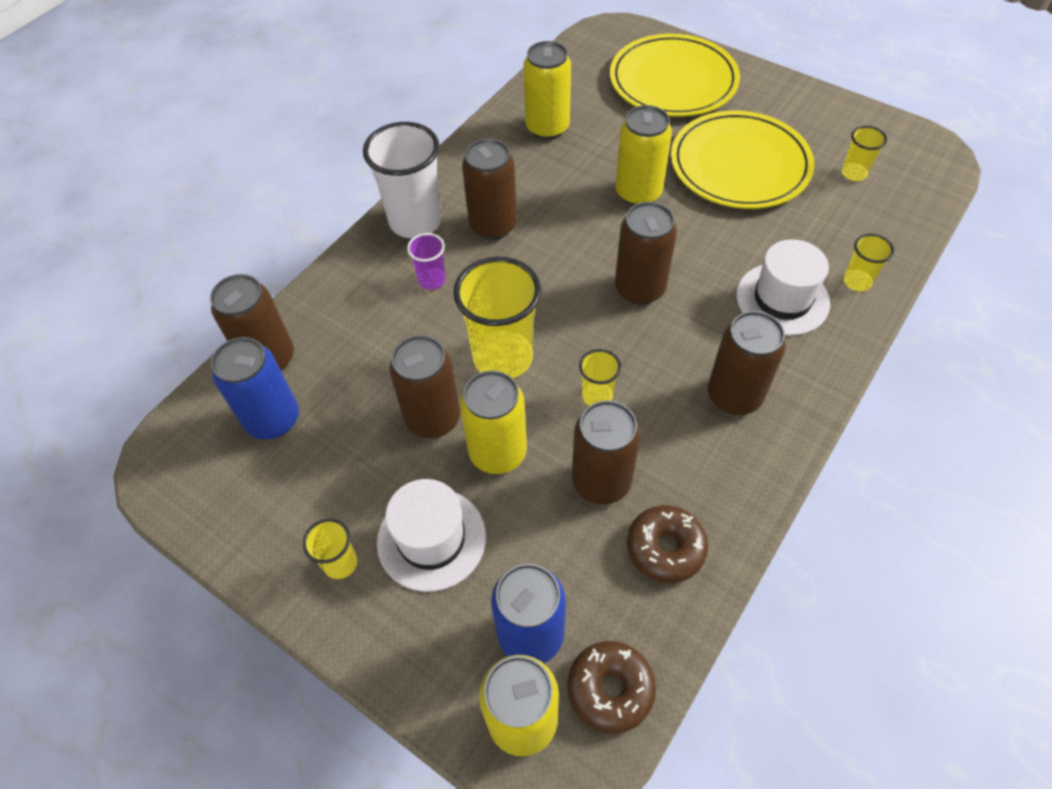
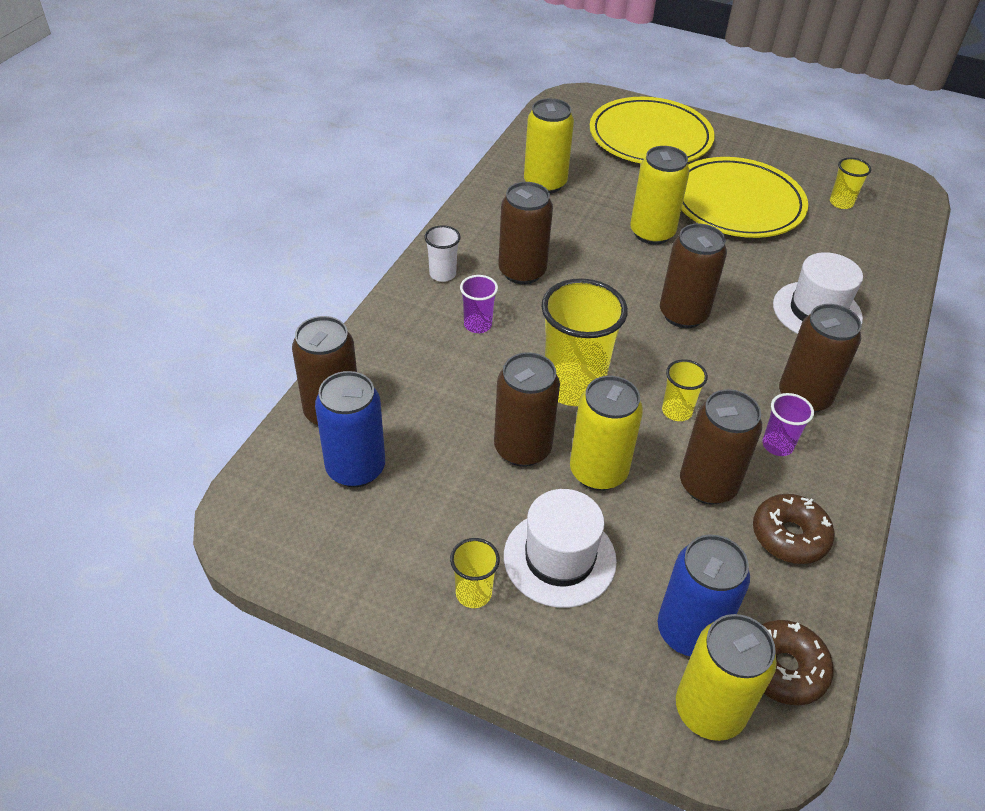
camera: 15 degrees left, 10 degrees down
white cup [363,122,442,238] -> white cup [424,225,461,282], size x0.49
yellow cup [844,234,894,291] -> none
none -> purple cup [762,393,814,456]

